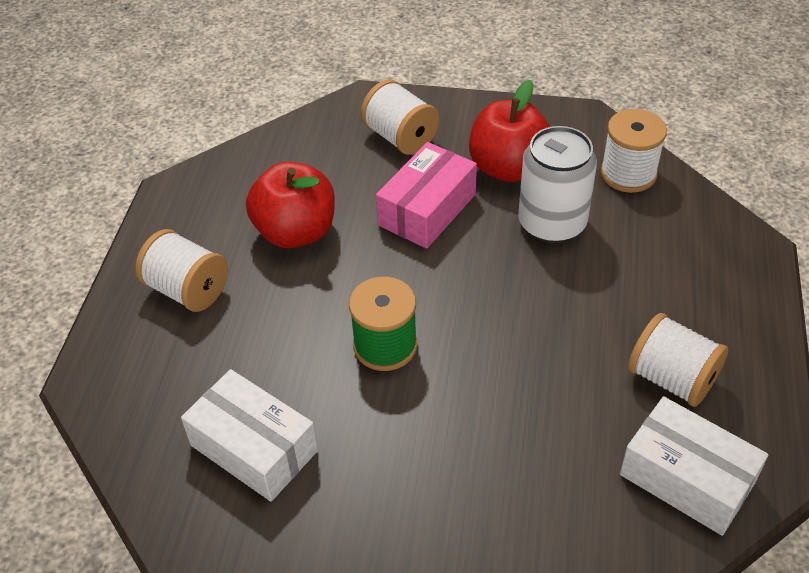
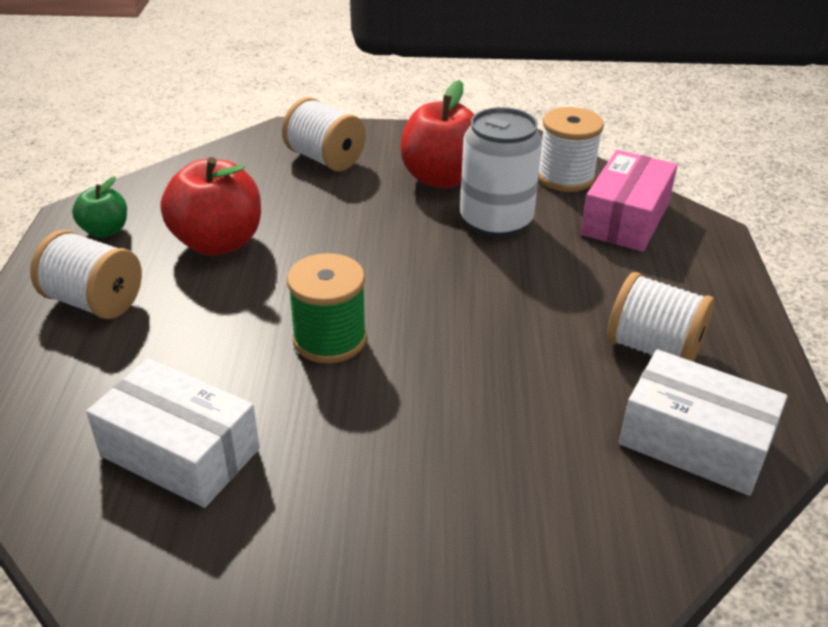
camera: 10 degrees left, 10 degrees down
pink box [376,142,477,249] -> pink box moved to [580,150,678,252]
none -> green apple [72,176,127,238]

